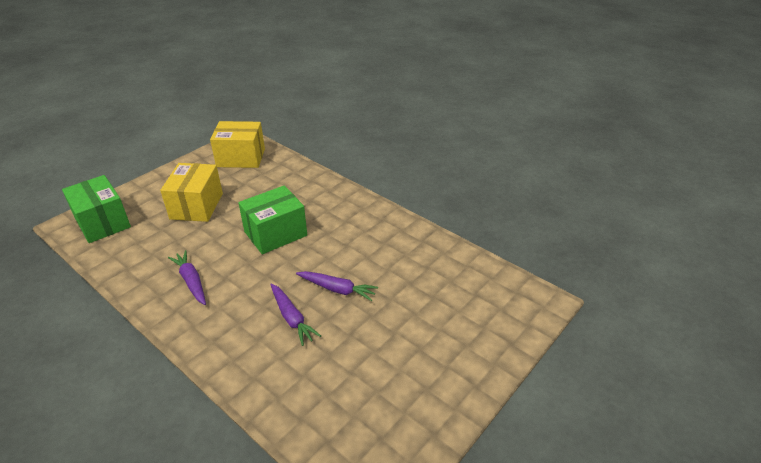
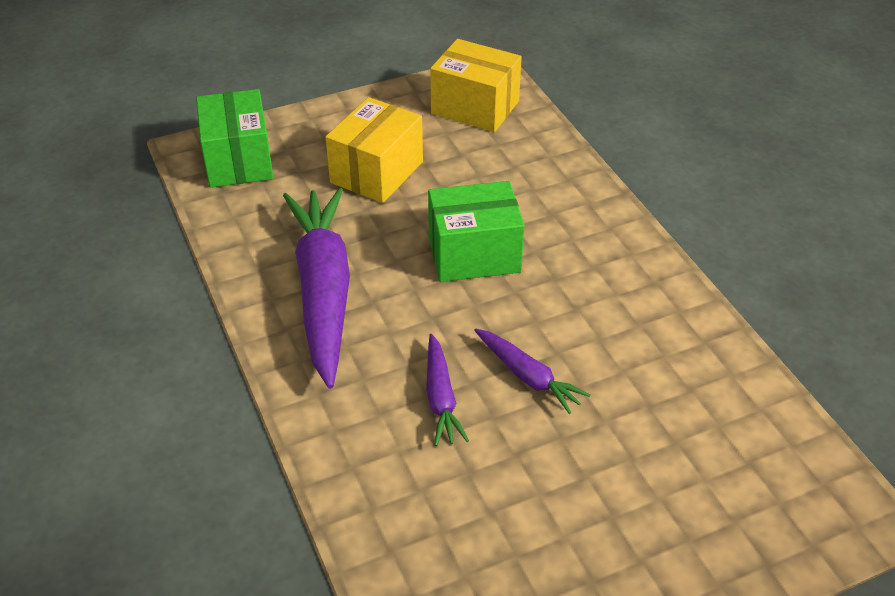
camera: 25 degrees right, 5 degrees up
purple carrot [168,250,206,305] -> purple carrot [283,188,350,389], size x2.10

